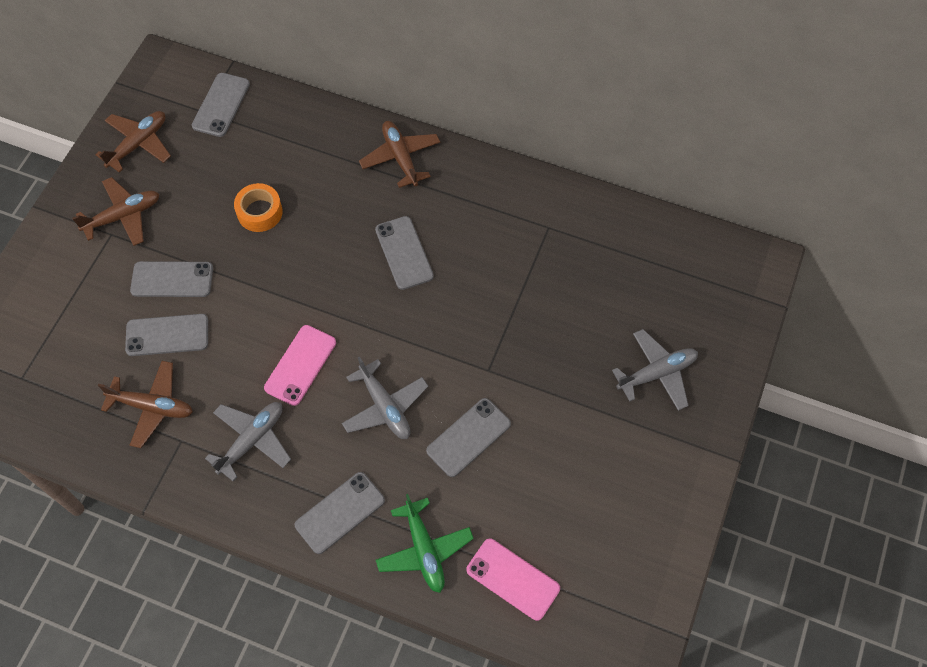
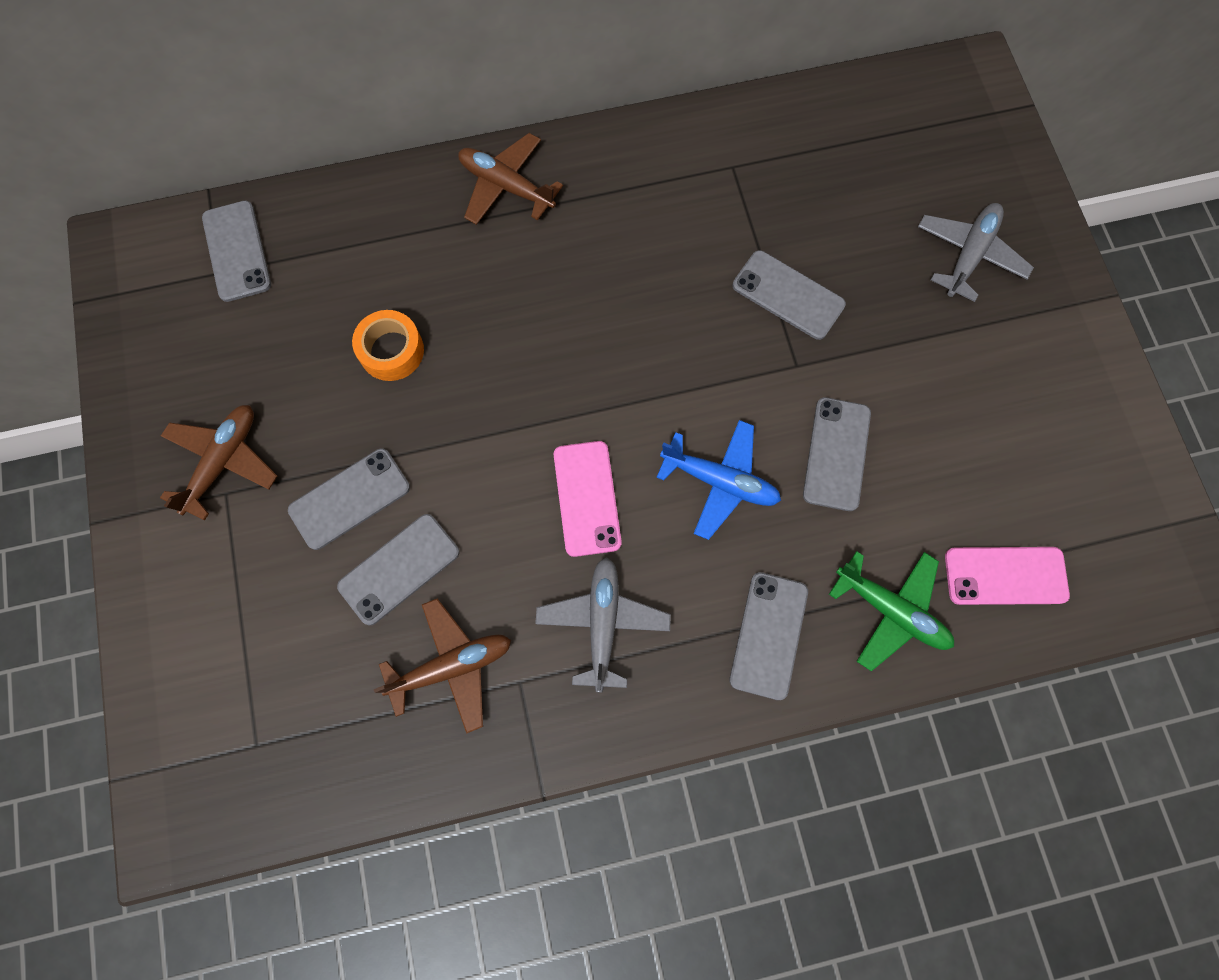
camera: 35 degrees left, 10 degrees up
brown plane [96,111,171,173] -> none
grey plane [342,356,428,439] -> blue plane [656,420,781,540]
grey phone [375,216,434,290] -> grey phone moved to [733,250,846,340]

